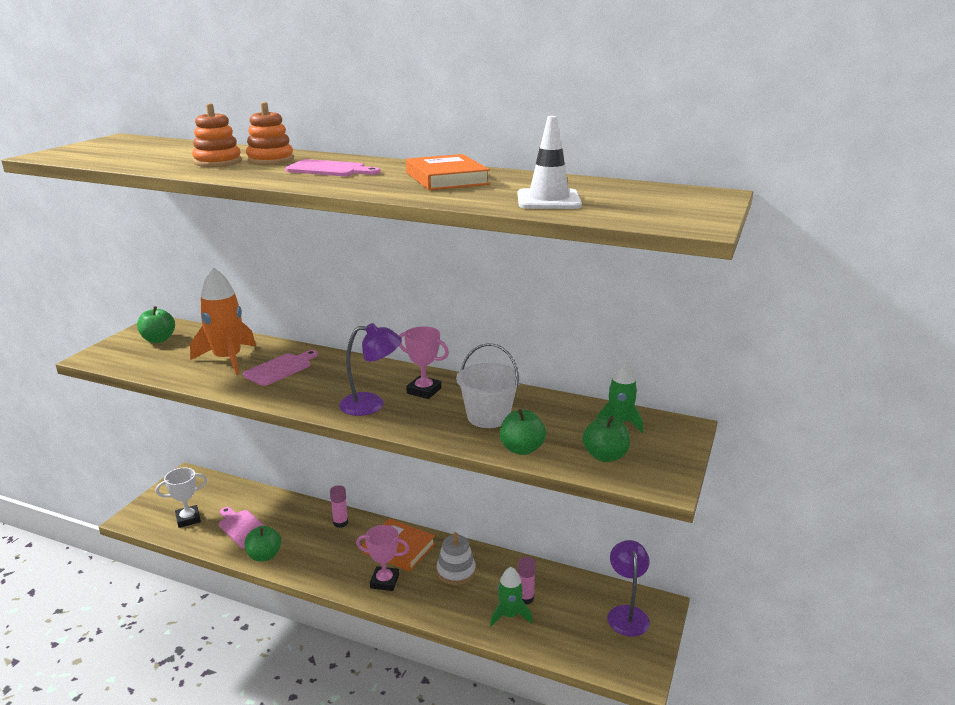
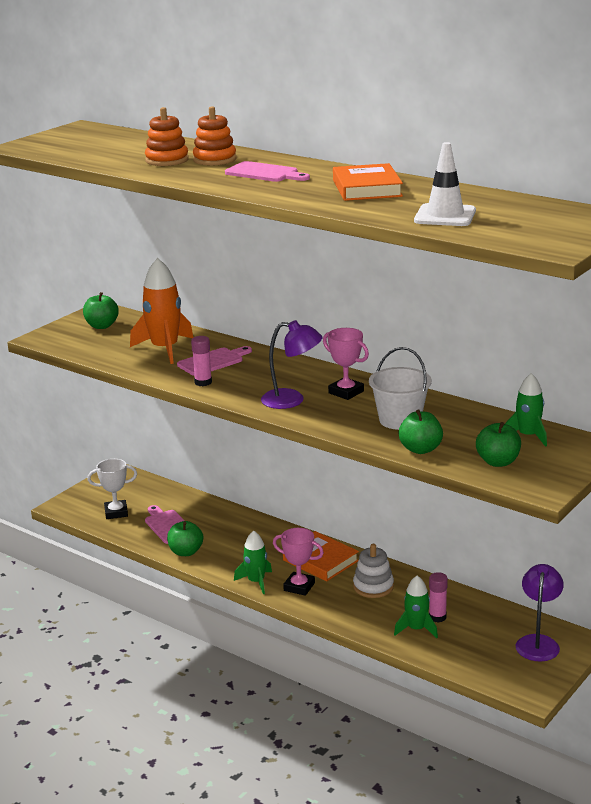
camera: 15 degrees right, 0 degrees up
pink glue stick [330,485,348,528] -> pink glue stick moved to [191,336,212,386]
none -> green rocket [234,531,272,594]

